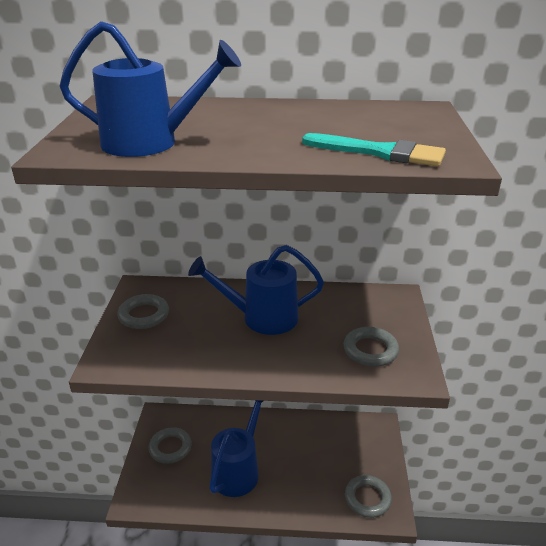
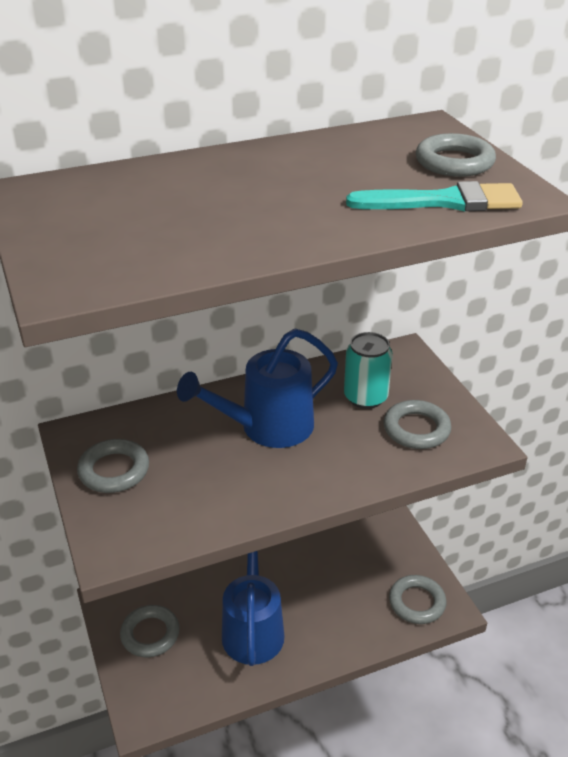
camera: 25 degrees left, 5 degrees up
blue watering can [60,21,241,157] -> none
none -> turquoise can [344,332,393,409]
none -> grey ring [416,133,496,177]

